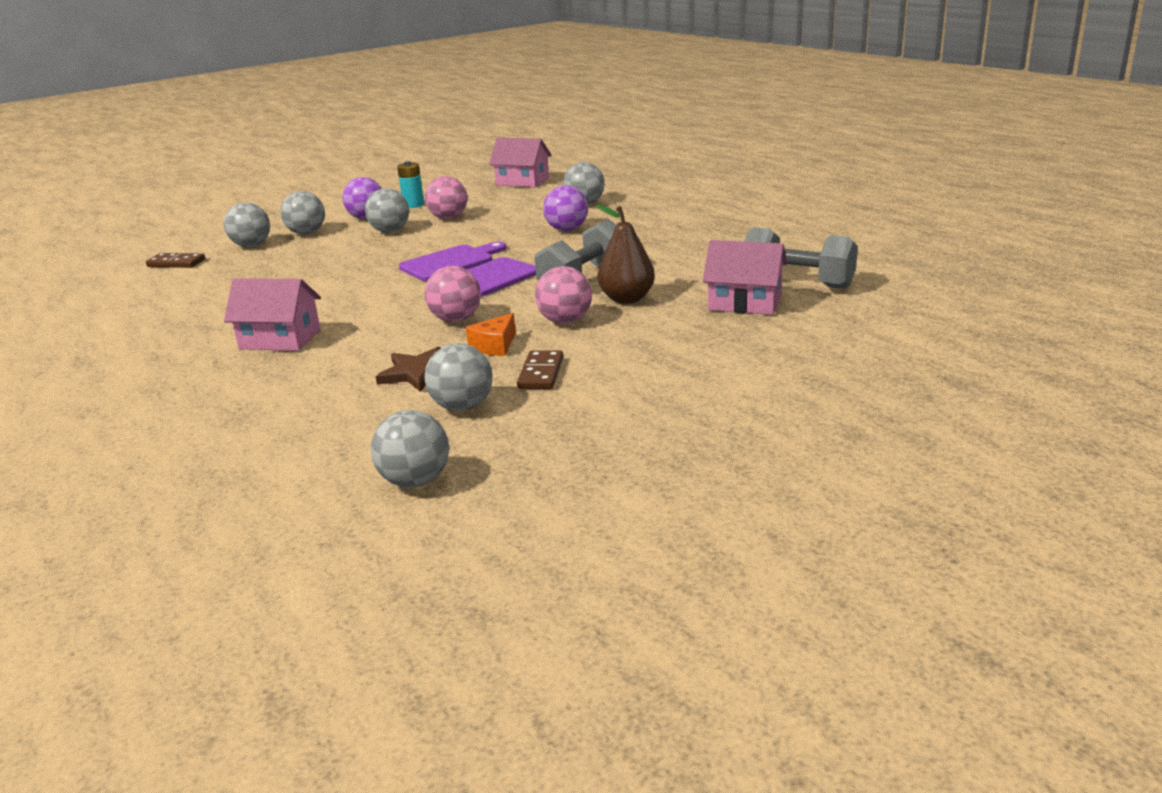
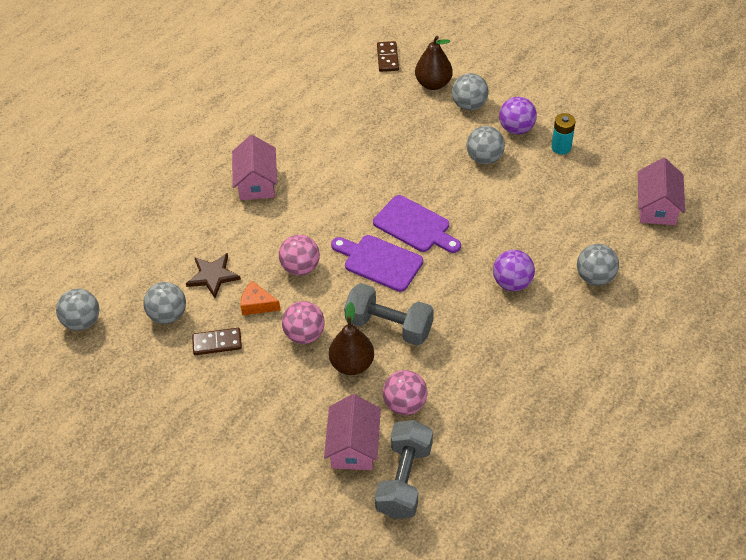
camera: 75 degrees right, 25 degrees up
grey ball [224,202,270,247] -> brown pear [415,36,453,90]
pink ball [425,176,467,219] -> pink ball moved to [383,370,427,415]

